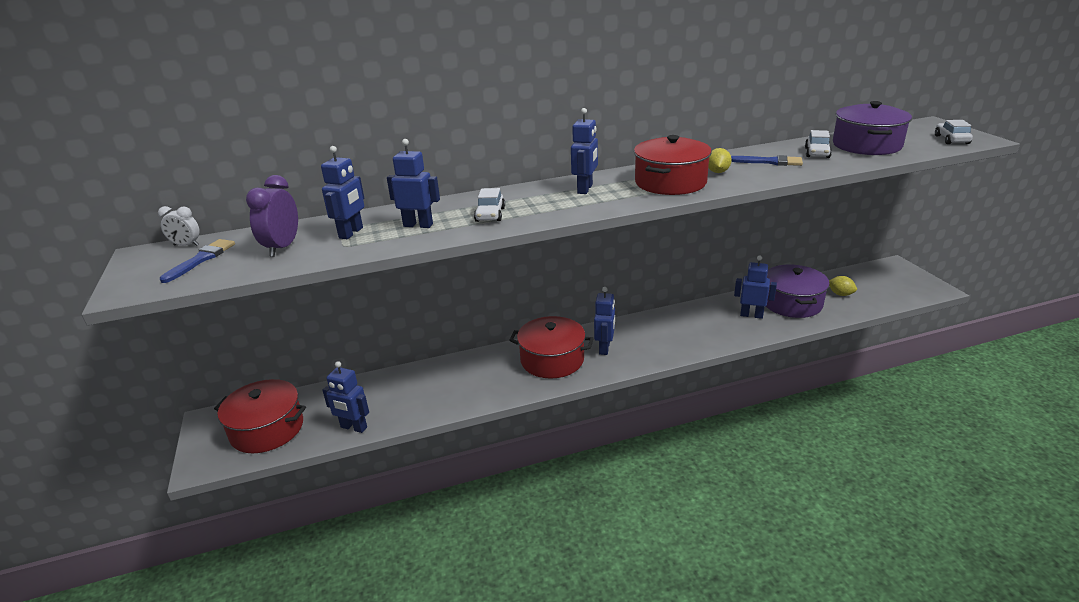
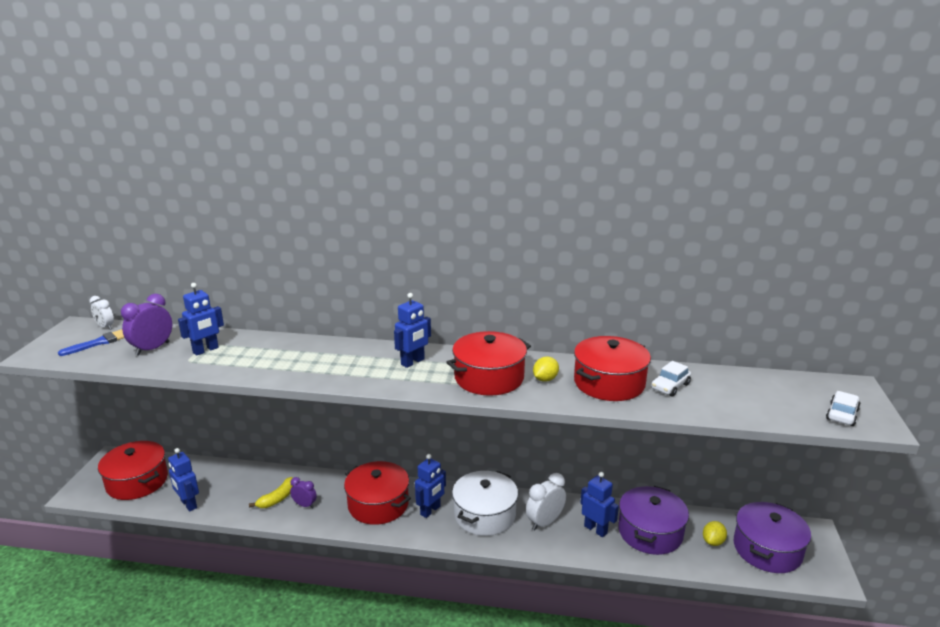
camera: 25 degrees right, 5 degrees down
blue robot [387,139,440,228] -> none
white car [474,188,505,222] -> none
blue brush [731,155,803,166] -> red pot [574,336,651,401]
yellow lemon [829,276,857,296] -> yellow lemon turned 60 degrees clockwise [703,521,727,546]
purple pot [833,101,912,155] -> purple pot moved to [734,502,811,573]
none -> yellow banana [249,477,292,508]
none -> purple clock [290,477,317,508]
none -> white pot [452,471,518,536]
none -> white clock [526,473,566,530]

